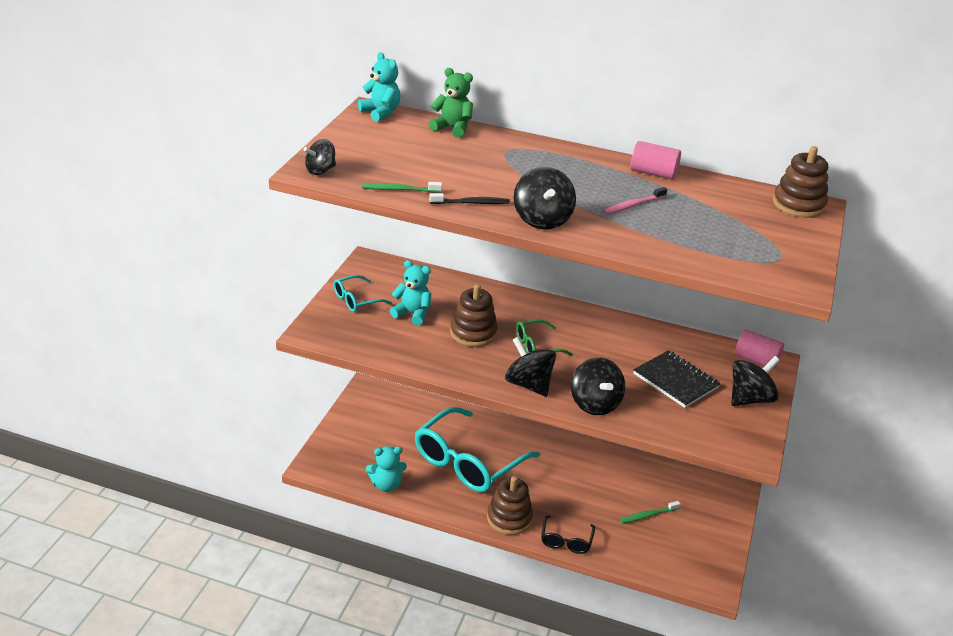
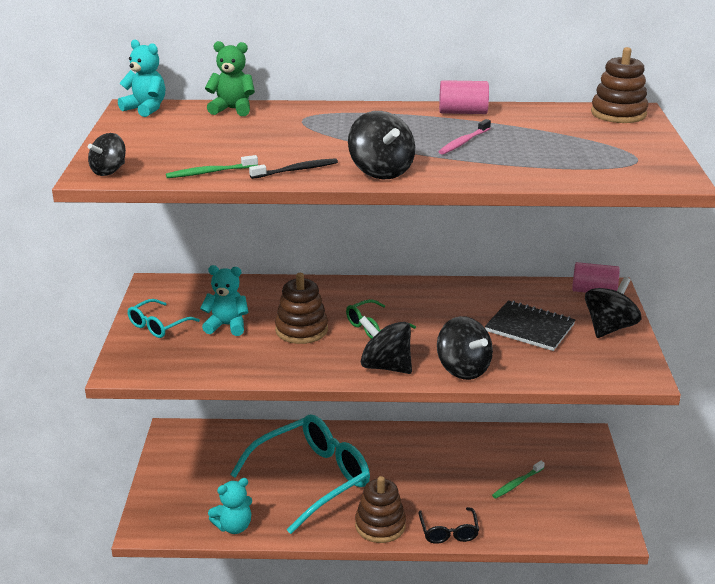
camera: 15 degrees left, 5 degrees down
turquoise glasses [415,407,540,493] -> turquoise glasses turned 150 degrees counterclockwise [230,414,370,534]

